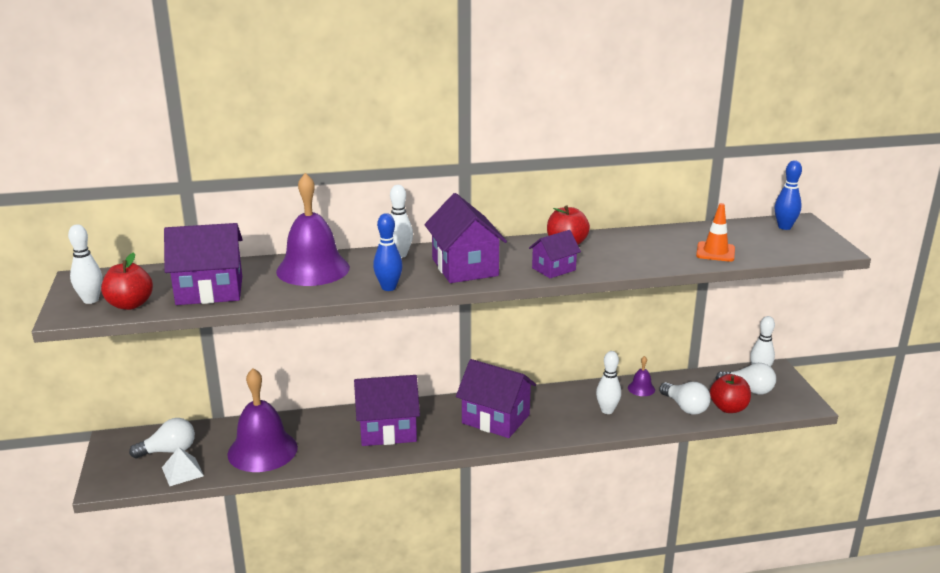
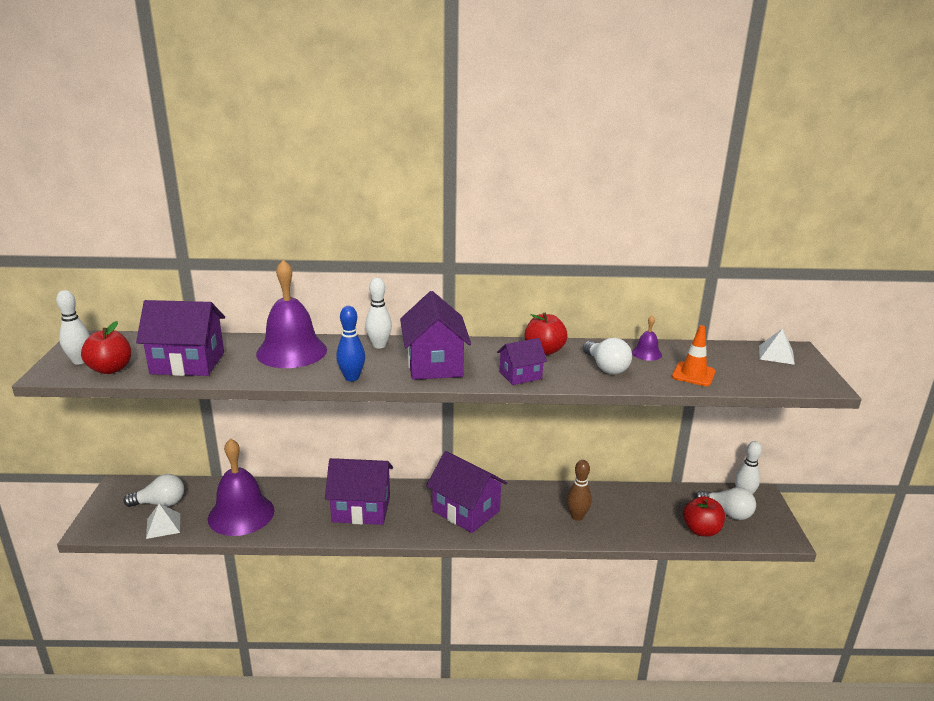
camera: 10 degrees right, 0 degrees up
white bowling pin [596,351,621,414] -> brown bowling pin [567,460,592,521]
purple bell [628,356,655,396] -> purple bell moved to [632,316,662,361]
white light bulb [659,382,711,415] -> white light bulb moved to [583,338,632,374]
blue bowling pin [775,160,802,230] -> white pyramid [759,329,795,365]

